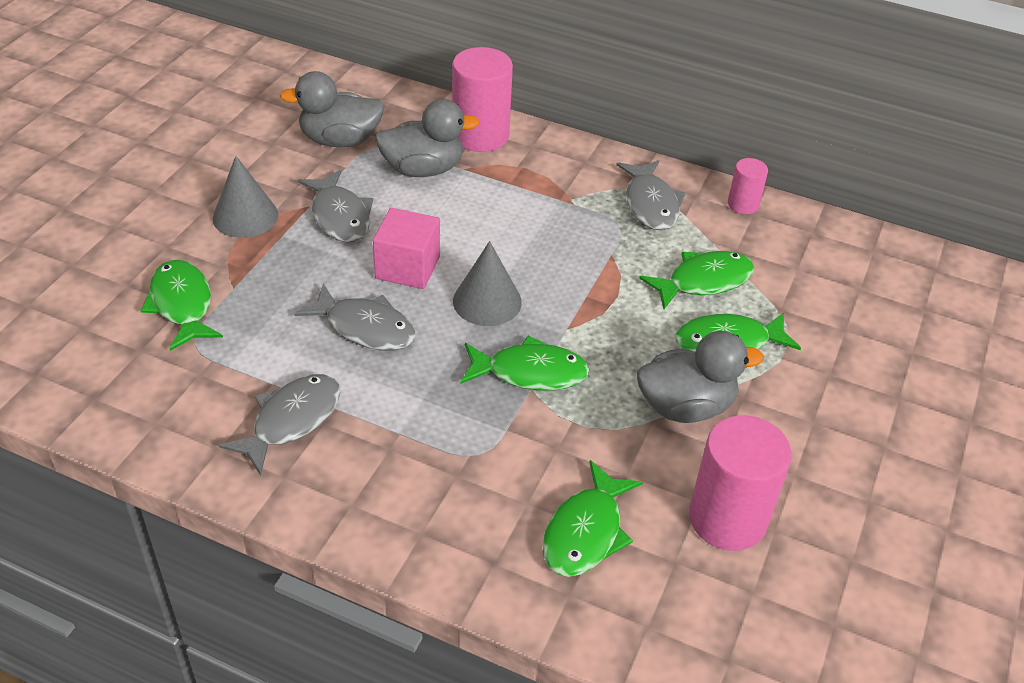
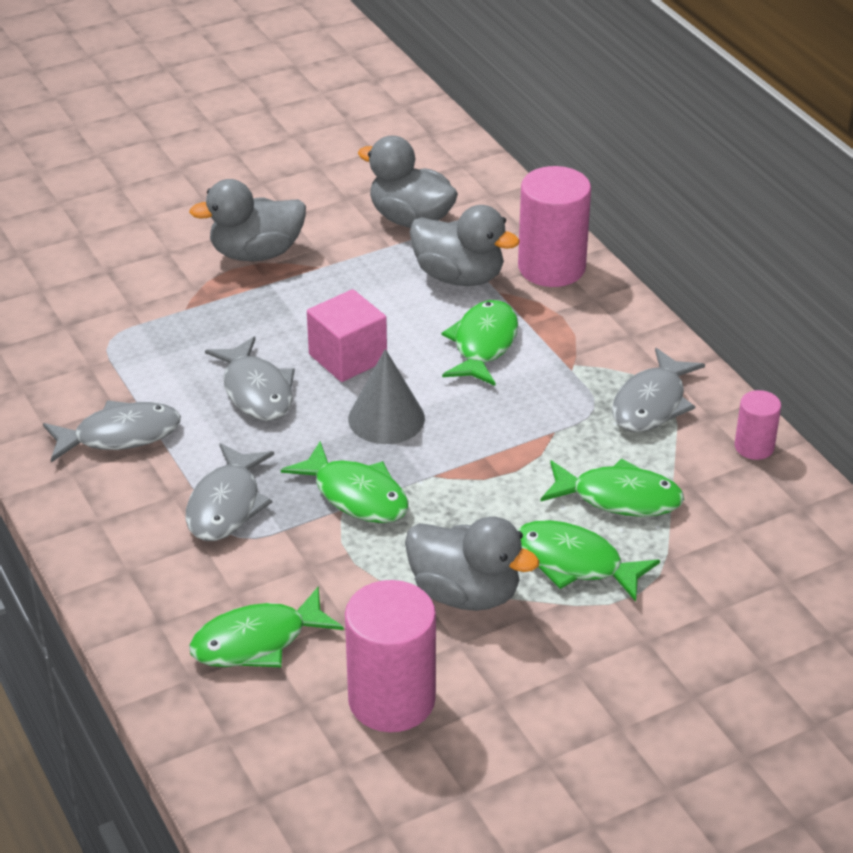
camera: 40 degrees right, 5 degrees down
green fish [140,260,223,351] -> green fish moved to [442,300,518,386]
grey cone [213,156,278,238] -> grey duck [189,179,306,261]
grey fish [298,170,373,242] -> grey fish moved to [186,443,274,541]

